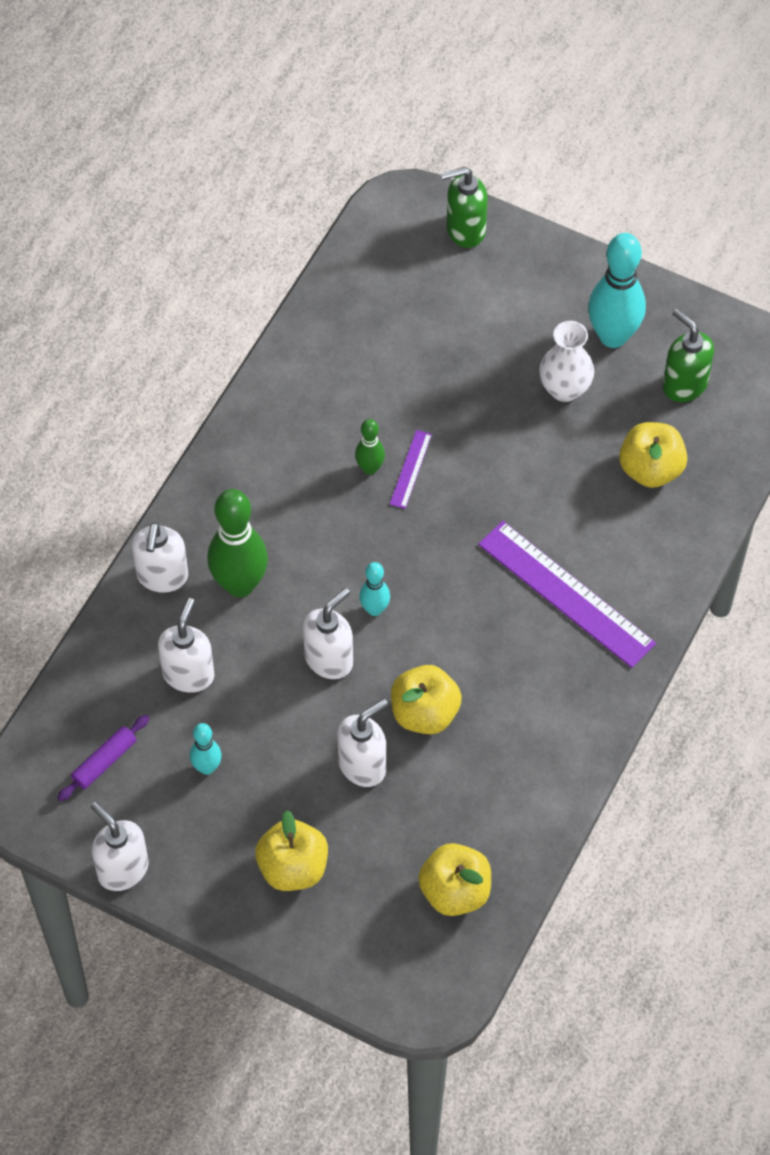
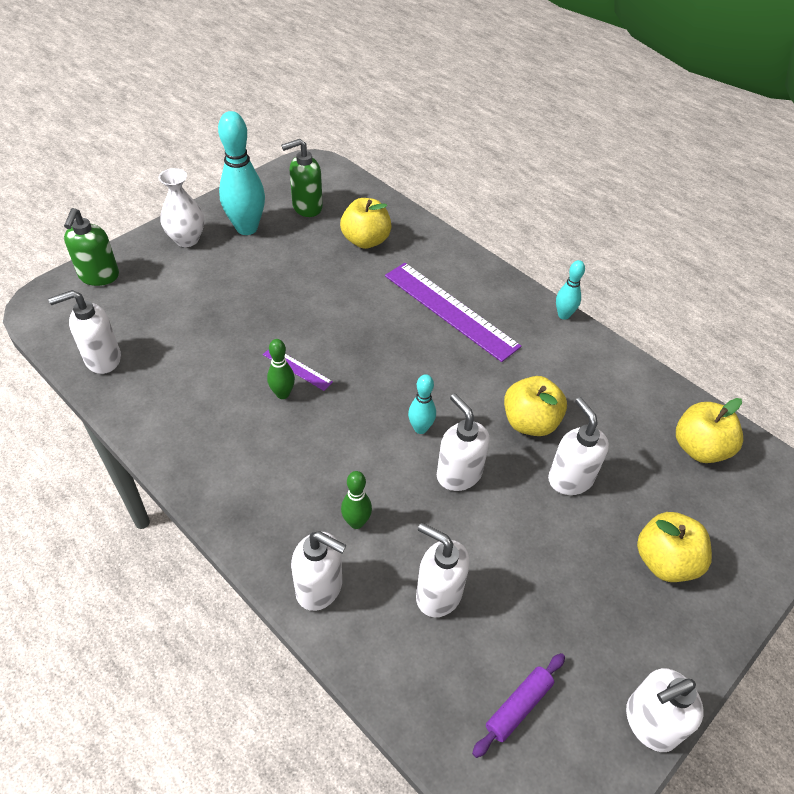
camera: 75 degrees left, 10 degrees down
purple rolling pin [57,714,150,802] -> purple rolling pin turned 75 degrees clockwise [472,653,565,758]
turquoise bowling pin [190,723,222,775] -> turquoise bowling pin moved to [556,260,585,320]
green bowling pin [207,489,268,598] -> green bowling pin [341,471,372,529], size x0.51
purple ruler [478,521,656,668] -> purple ruler turned 75 degrees clockwise [385,263,522,362]
white vase [539,321,594,402] -> white vase moved to [159,168,204,247]
none -> white soap dispenser [48,290,121,374]

